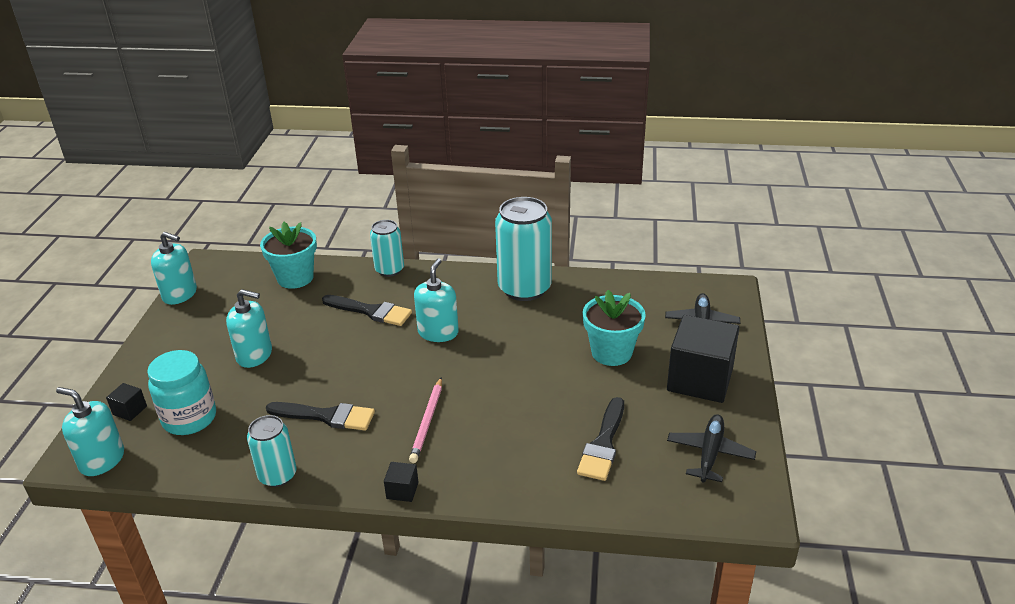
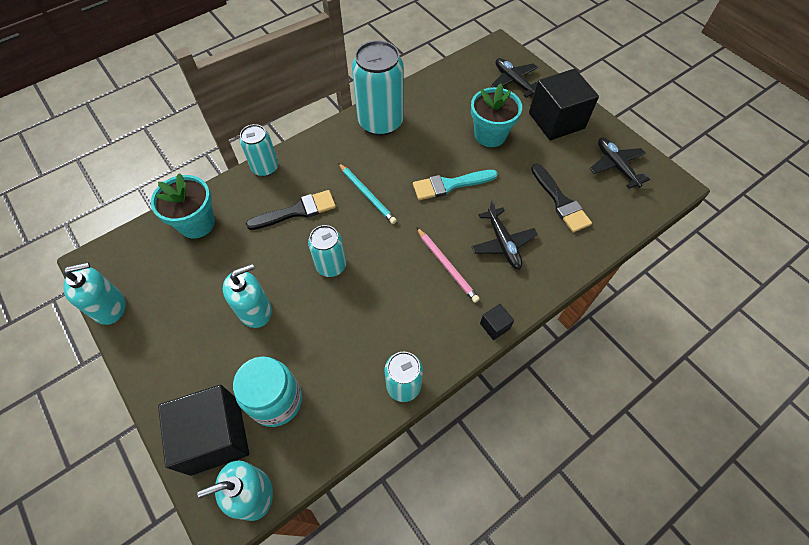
camera: 45 degrees left, 25 degrees up
black cube [106,383,147,421] -> black cube [158,385,249,476], size x2.39
black brush [266,402,375,430] -> none
turquoise soap dispenser [414,258,459,342] -> turquoise pencil [338,163,397,224]
none -> turquoise can [308,225,346,277]
none -> turquoise brush [413,170,498,200]
none -> black plane [471,200,538,269]

